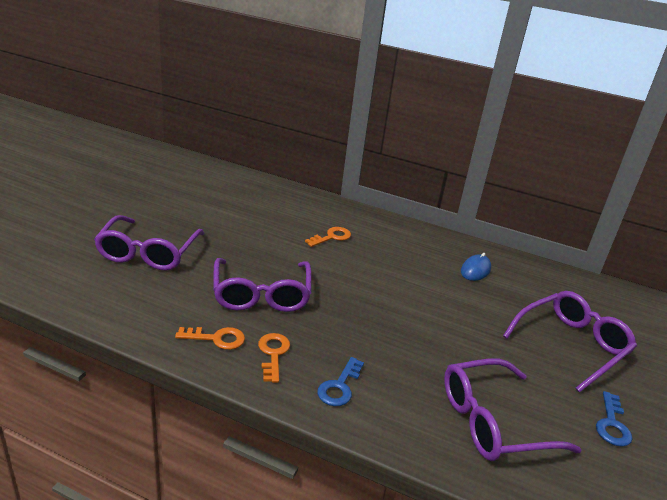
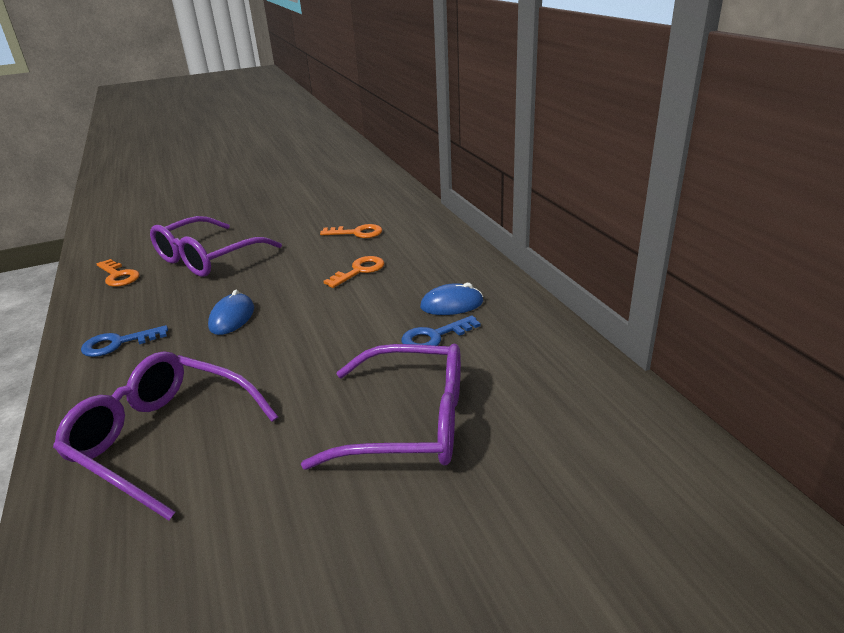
camera: 50 degrees right, 0 degrees up
purple glasses [94,215,205,270] -> none
orange key [258,333,290,383] -> orange key moved to [323,256,384,288]
blue key [596,391,632,447] -> blue key moved to [402,315,481,346]
none -> blue mouse [208,290,254,335]

